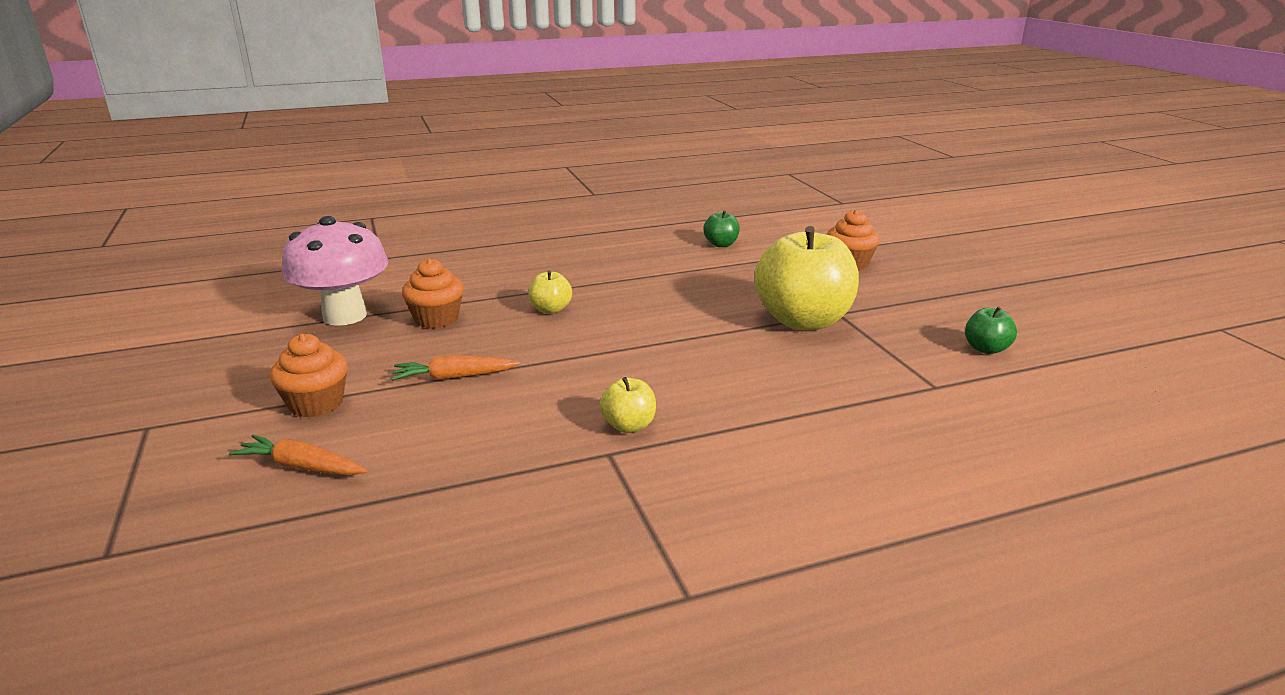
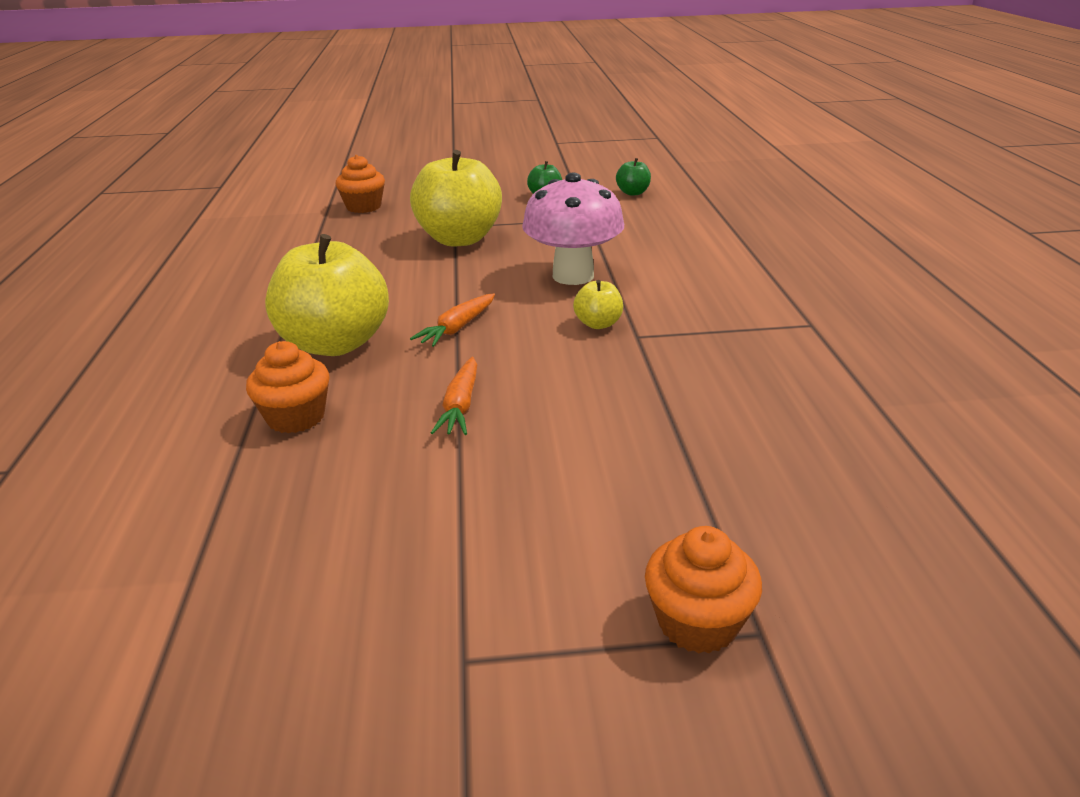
camera: 75 degrees left, 5 degrees up
orange carrot [229,435,368,475] -> orange carrot moved to [410,293,495,347]
orange cupcake [270,334,348,418] -> orange cupcake moved to [645,526,762,654]
pink mushroom [282,216,388,326] -> pink mushroom moved to [522,172,624,285]
yellow apple [529,270,572,314] -> yellow apple [265,234,389,356], size x2.27
green apple [703,210,740,247] -> green apple moved to [616,158,651,196]

